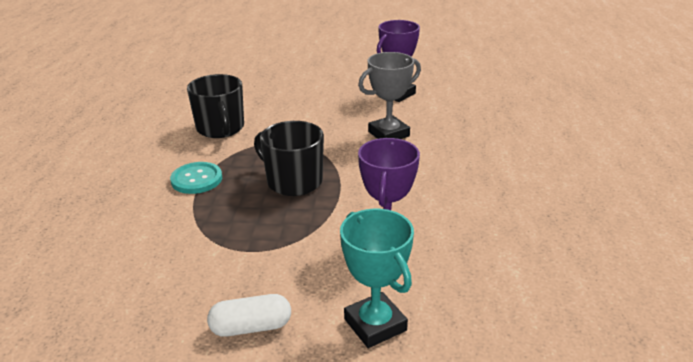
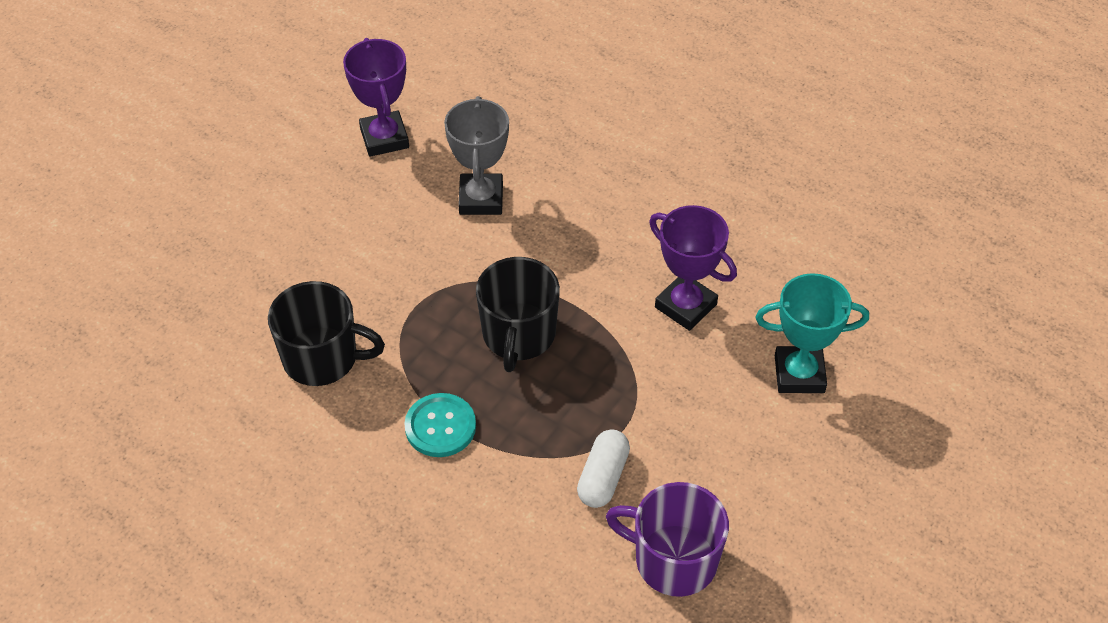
camera: 60 degrees left, 20 degrees up
white capsule [207,294,291,337] -> white capsule moved to [577,429,630,508]
black mug [254,121,324,196] -> black mug turned 60 degrees counterclockwise [476,257,560,372]
none -> purple mug [606,482,729,597]

